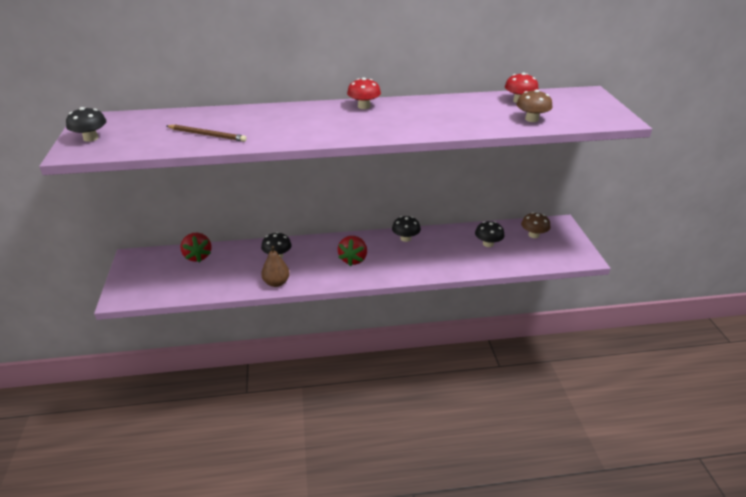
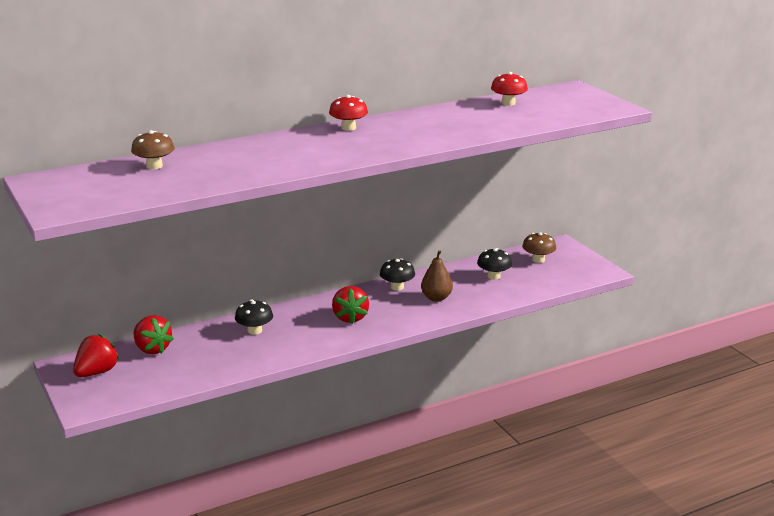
camera: 20 degrees left, 10 degrees down
black mushroom [66,107,107,142] -> none
brown pencil [167,125,247,142] -> none
brown pear [261,246,290,287] -> brown pear moved to [421,250,453,302]
brown mushroom [516,89,552,122] -> brown mushroom moved to [131,130,175,169]
none -> red strawberry [73,334,119,377]

